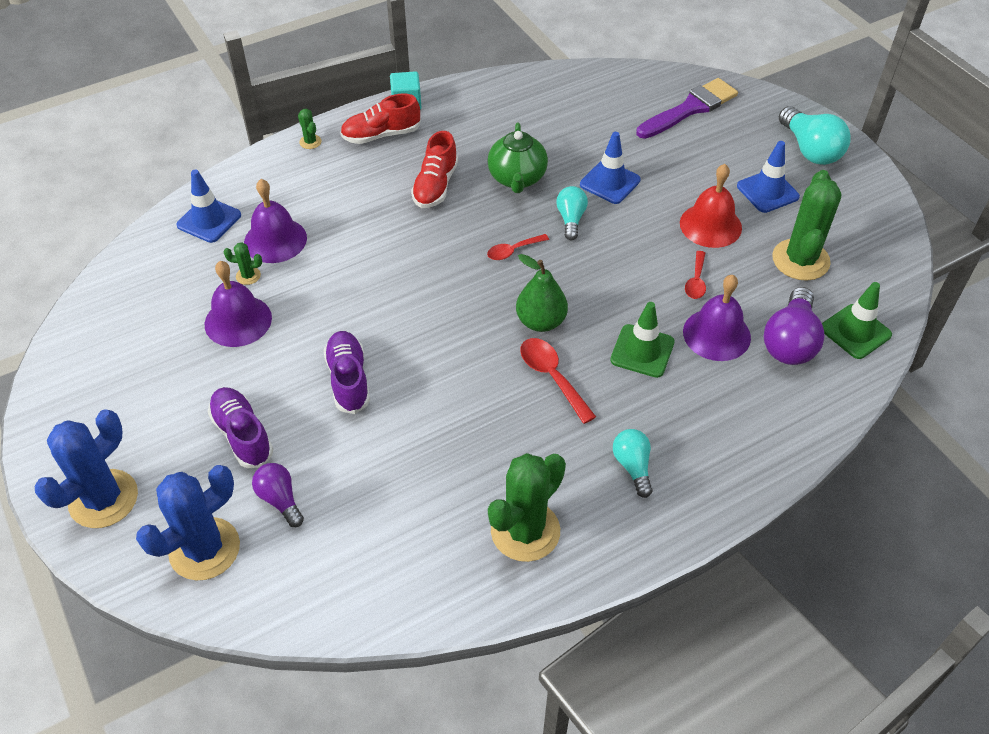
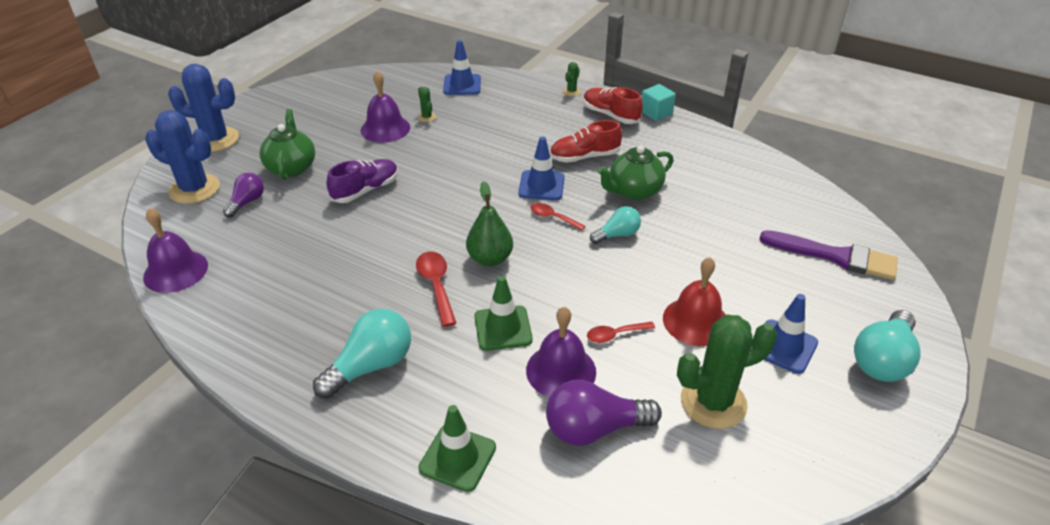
camera: 60 degrees right, 10 degrees down
purple shoe [208,387,273,468] -> green teapot [260,109,315,180]
purple bell [244,179,307,263] -> purple bell moved to [143,208,208,293]
green cactus [488,453,566,562] -> none
red spoon [520,338,596,424] -> red spoon turned 45 degrees counterclockwise [416,251,456,327]
blue traffic cone [580,132,641,204] -> blue traffic cone moved to [518,136,565,200]
turquoise light bulb [613,429,652,498] -> turquoise light bulb [313,309,411,399], size x1.66
green traffic cone [822,282,892,359] -> green traffic cone moved to [418,405,496,492]

